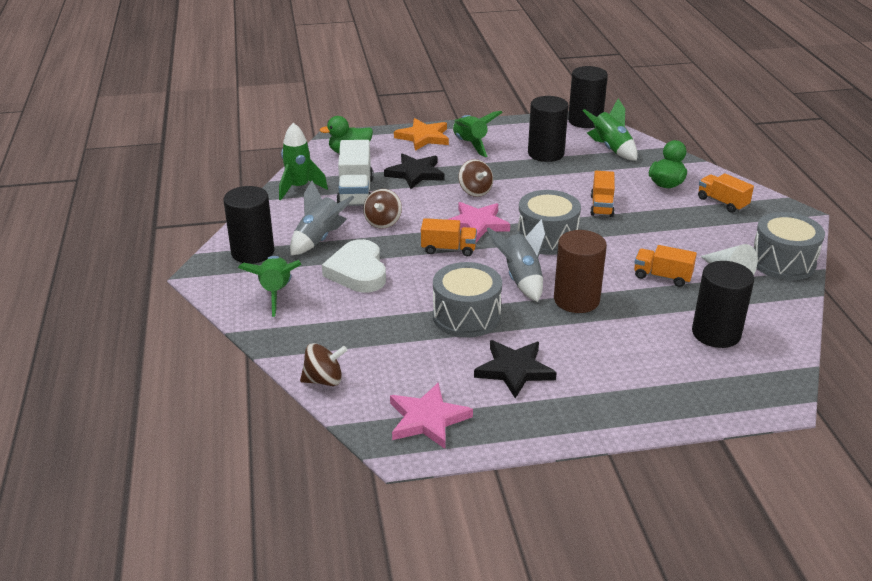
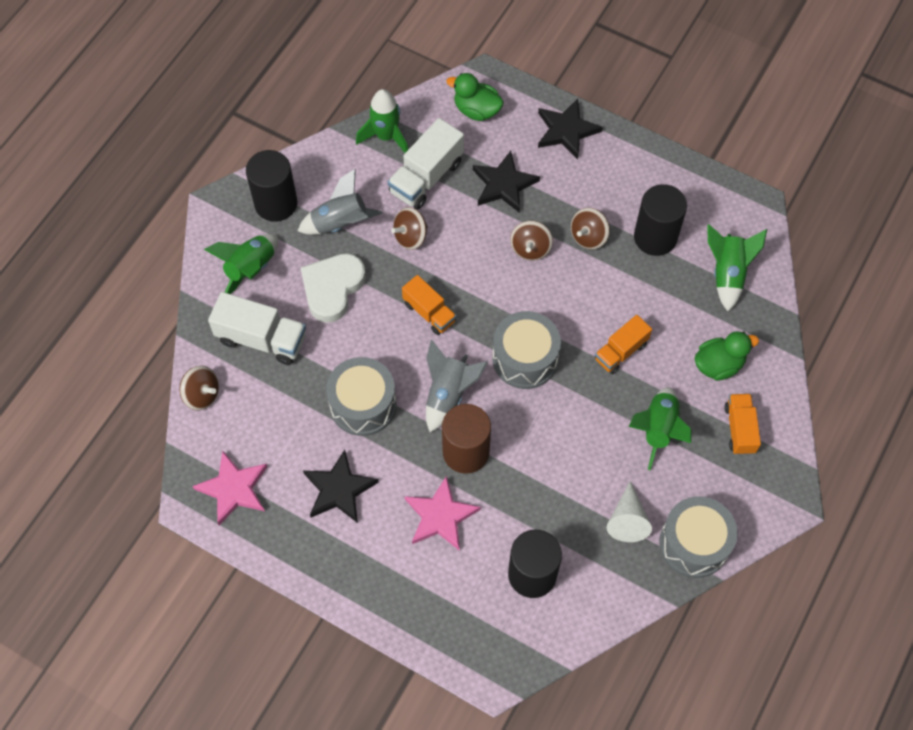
camera: 40 degrees right, 30 degrees up
orange star [394,118,449,151] -> black star [538,99,603,159]
pink star [447,202,510,242] -> pink star moved to [405,476,481,551]
green rocket [453,111,503,157] -> green rocket moved to [629,387,691,470]
black cylinder [568,66,608,128] -> none
orange truck [634,245,697,287] -> none
none -> white truck [208,292,306,365]
none -> brown spinning top [571,208,610,250]

